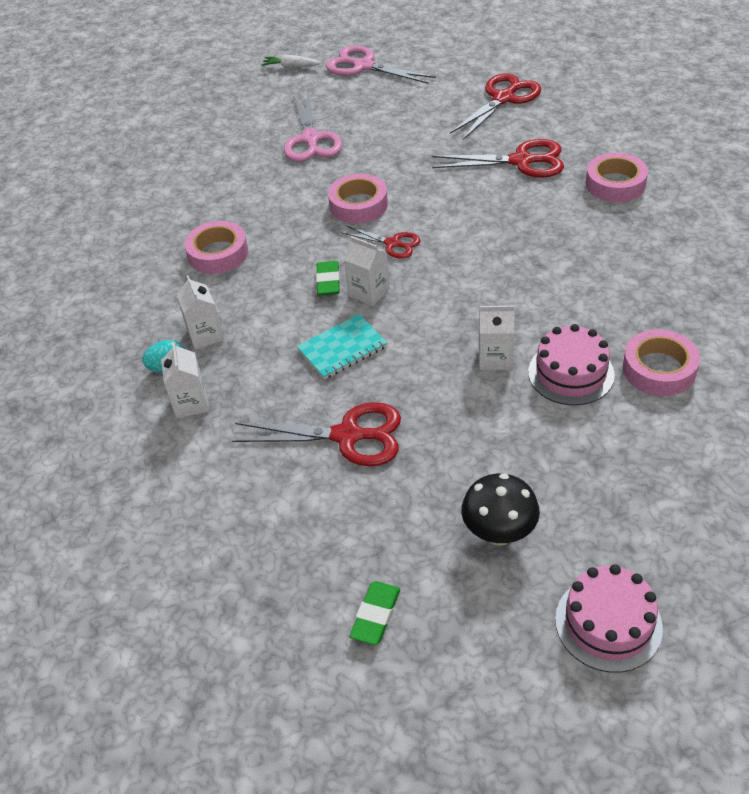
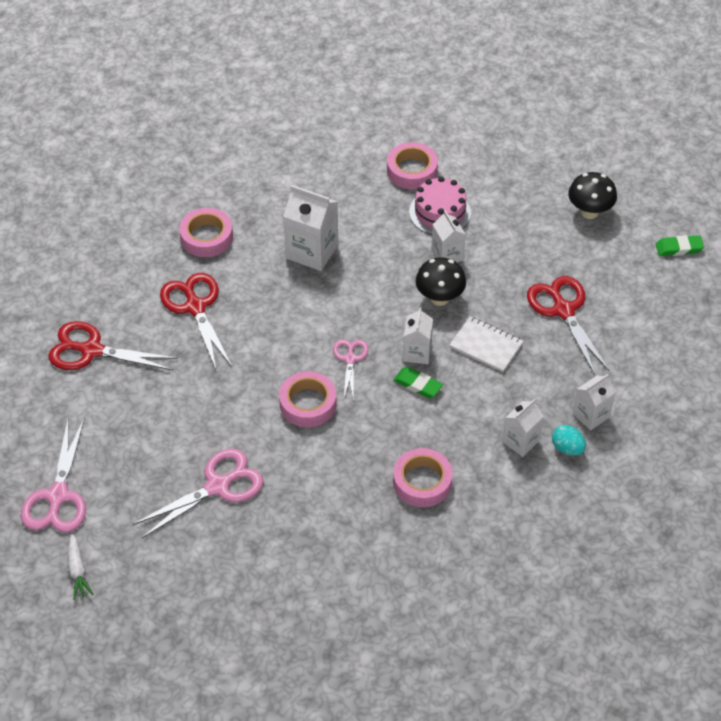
camera: 120 degrees left, 5 degrees up
turquoise notebook [297,314,387,379] -> white notebook [450,317,523,372]
green eraser [316,261,340,296] -> green eraser turned 60 degrees clockwise [393,367,443,398]
red scissors [340,225,421,259] -> pink scissors [333,339,369,401]
pink cake [555,564,663,673] -> none
none -> white carton [283,185,338,271]
none -> black mushroom [415,257,466,306]

